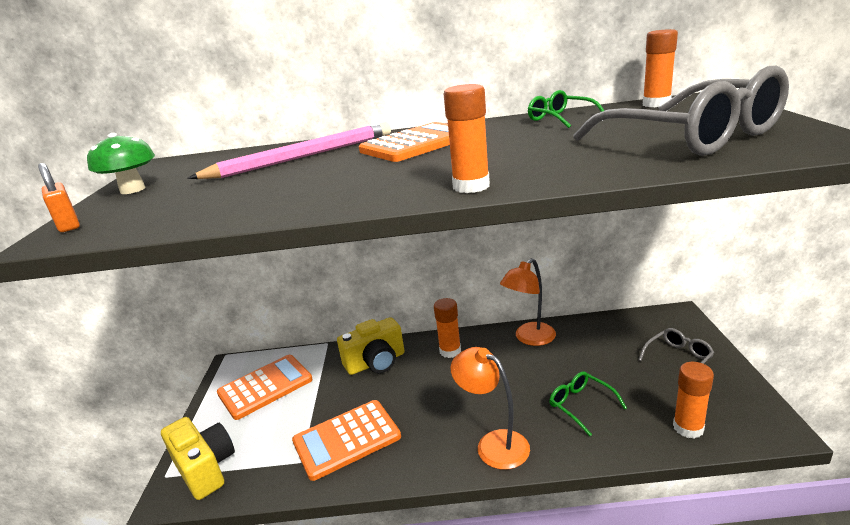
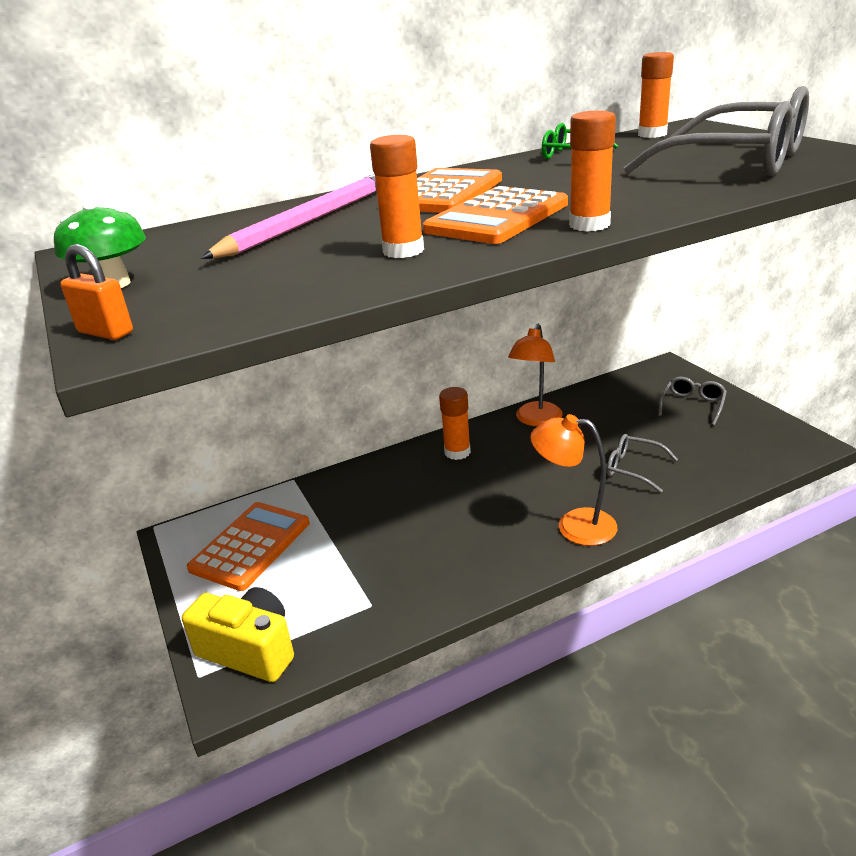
camera: 25 degrees left, 5 degrees up
orange calculator [292,400,401,481] -> orange calculator moved to [423,186,568,244]
yellow camera [337,317,404,375] -> none
green glasses [549,371,627,436] -> grey glasses [607,434,678,493]
orange glue stick [673,362,714,439] -> orange glue stick moved to [370,135,424,258]

